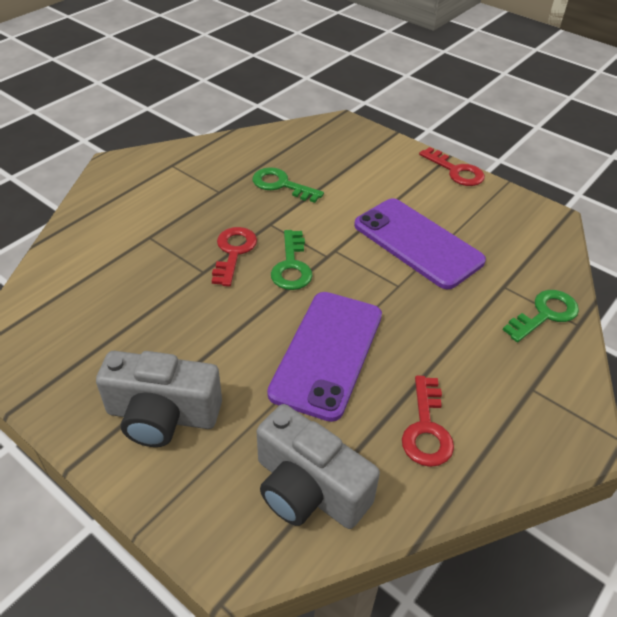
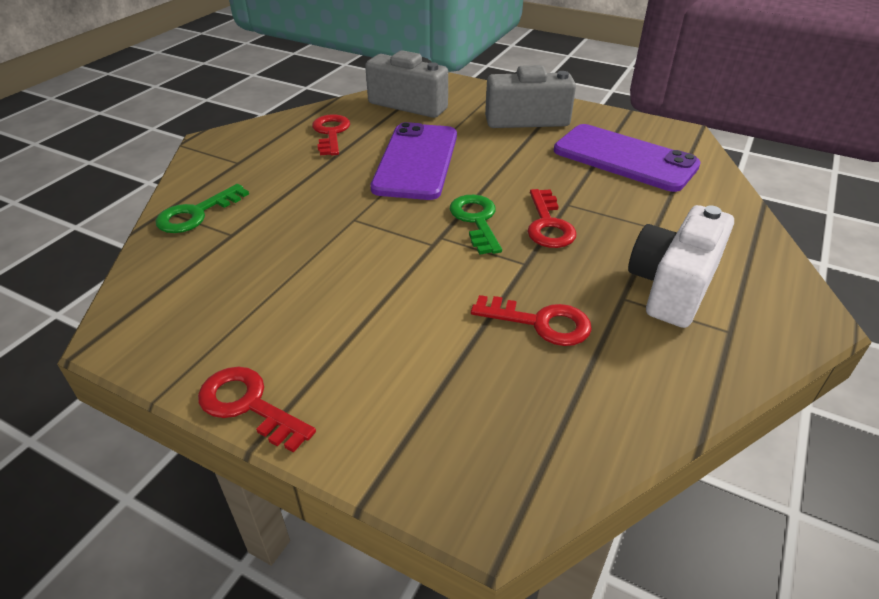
camera: 170 degrees right, 5 degrees down
green key [252,167,324,203] -> red key [471,295,592,346]
purple phone [354,198,486,289] -> purple phone moved to [554,124,701,192]
none -> white camera [628,205,734,328]

